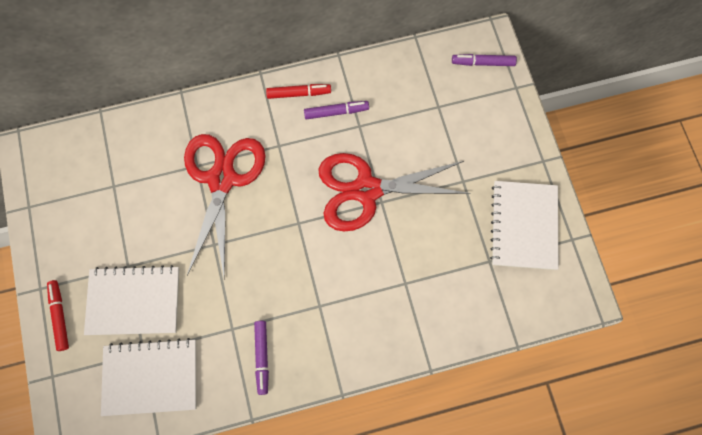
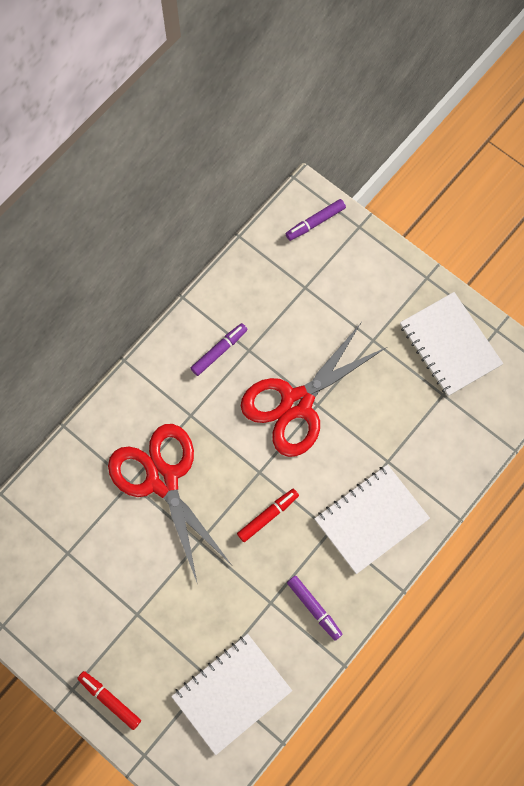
camera: 35 degrees left, 0 degrees up
white notebook [84,265,179,335] -> white notebook moved to [314,464,430,574]
red marker [266,84,331,99] -> red marker moved to [237,489,299,542]

